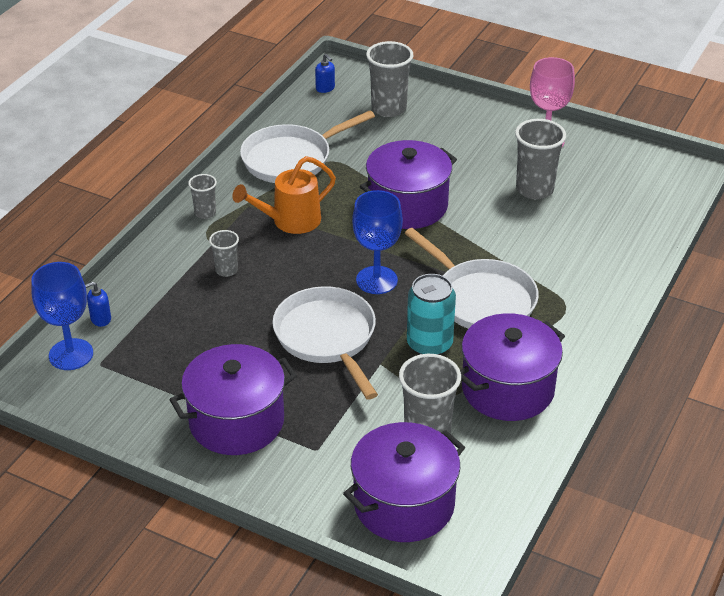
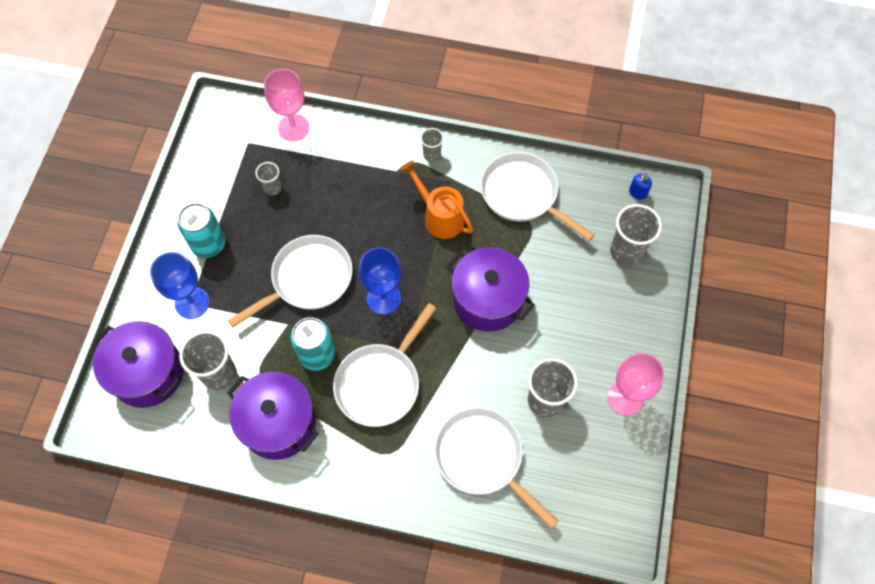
camera: 75 degrees right, 25 degrees up
blue goblet [31,262,93,370] -> blue goblet moved to [150,252,210,319]
blue soap dispenser [85,282,111,327] -> pink goblet [264,69,309,141]
purple pot [169,344,297,455] -> turquoise can [178,203,226,258]
grey cup [209,230,239,277] -> grey cup moved to [255,162,282,196]
none -> white pan [434,407,559,529]

